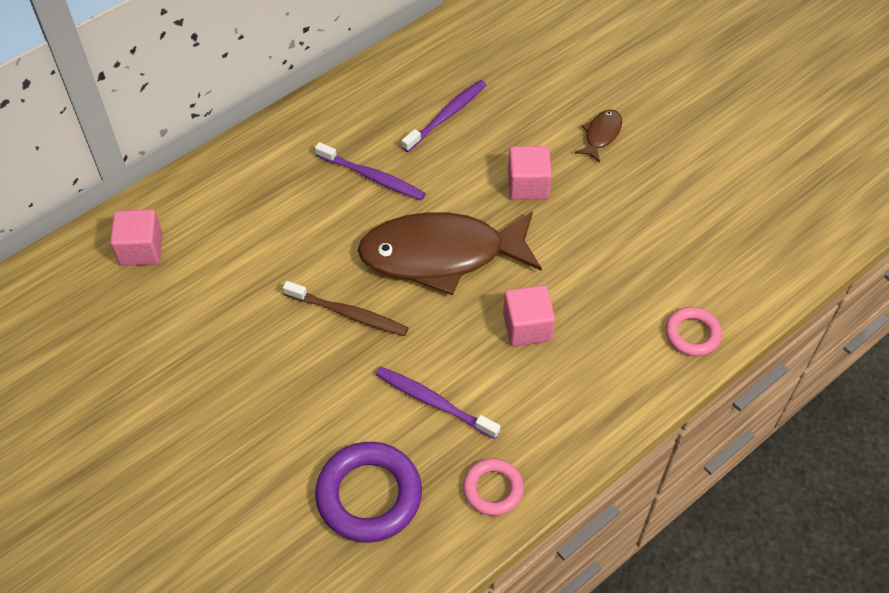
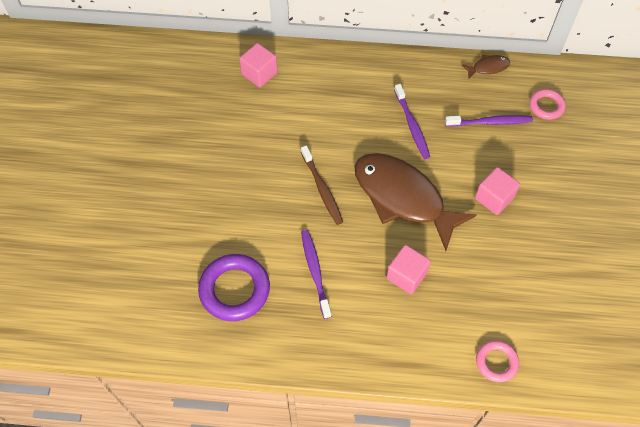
camera: 45 degrees right, 5 degrees up
pink ring [463,458,524,516] -> pink ring moved to [529,89,566,120]
brown fish [575,109,622,163] -> brown fish moved to [462,55,510,79]

